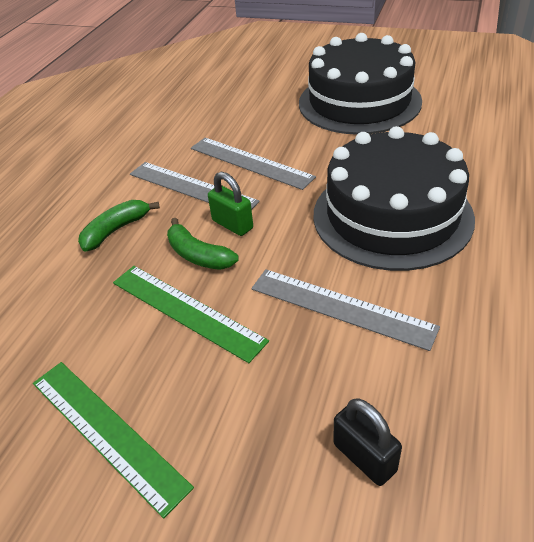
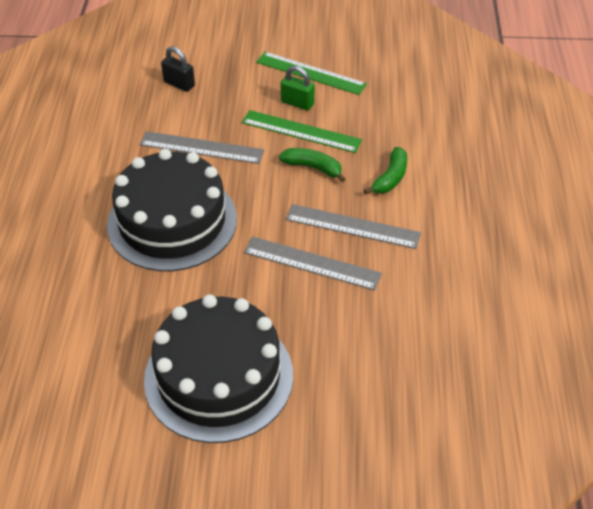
camera: 160 degrees right, 5 degrees up
green padlock [208,172,253,236] -> green padlock moved to [281,66,315,110]

